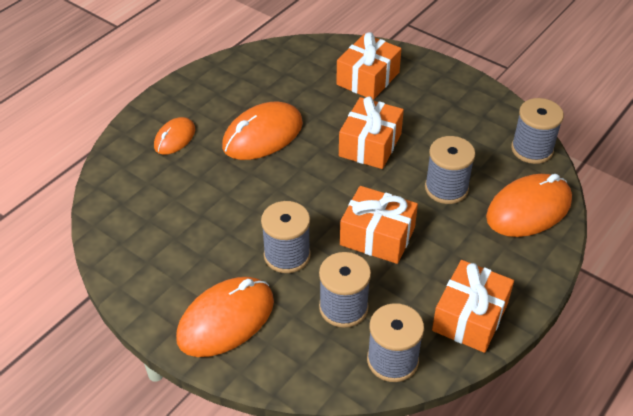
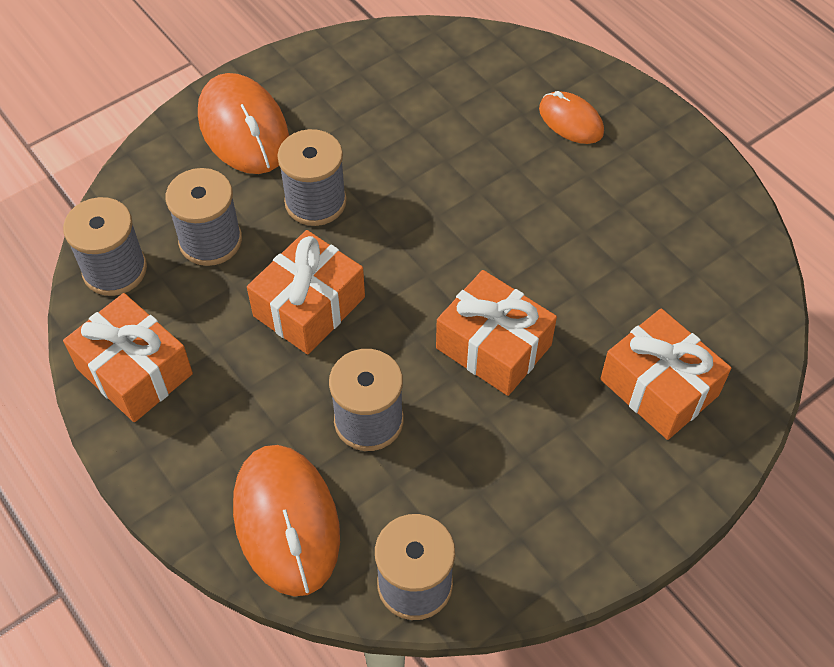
camera: 105 degrees right, 10 degrees up
orange mouse [222,102,303,160] -> none

